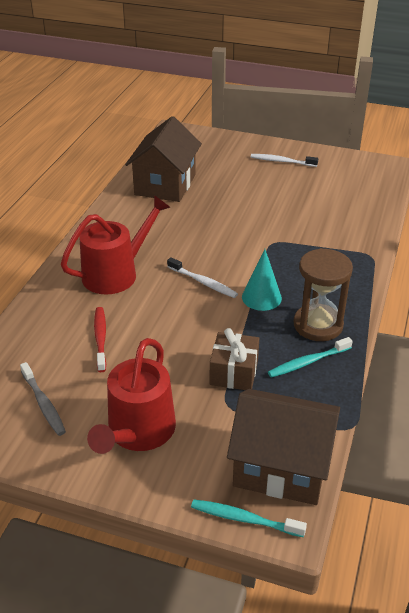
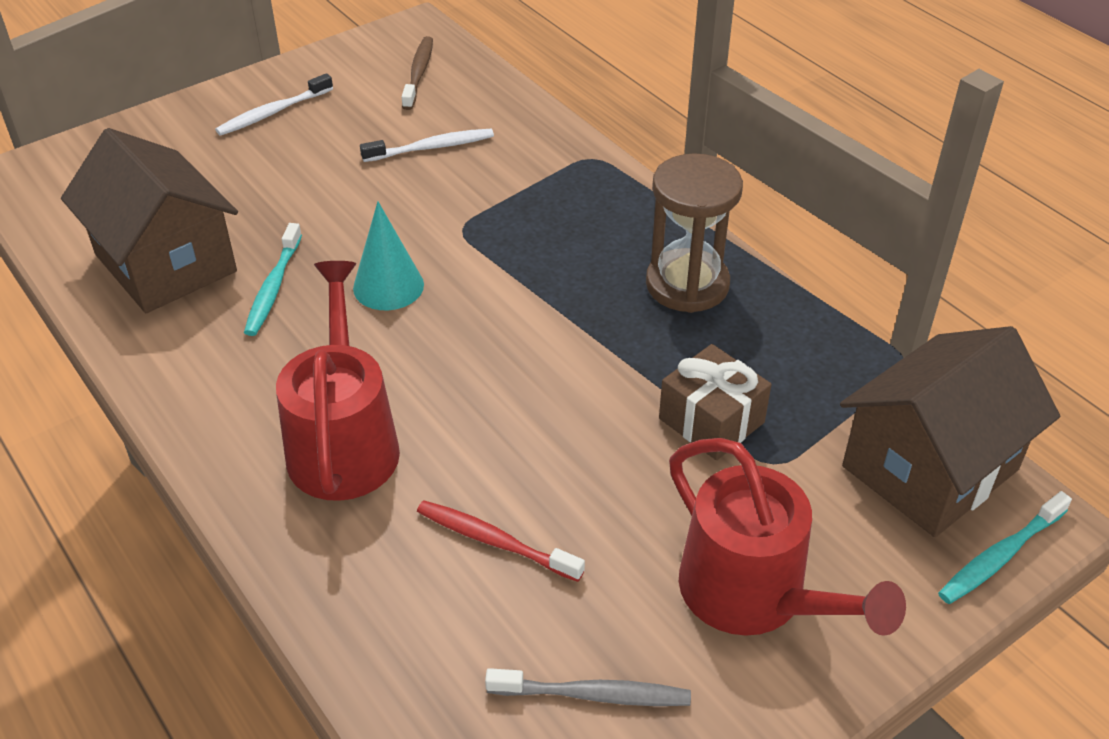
camera: 55 degrees left, 5 degrees up
white toothbrush [167,257,238,298] -> white toothbrush moved to [360,129,494,162]
turquoise cone [242,249,282,311] -> turquoise cone moved to [353,202,424,310]
turquoise toothbrush [268,337,353,378] -> turquoise toothbrush moved to [244,223,302,336]
none -> brown toothbrush [402,36,433,110]

